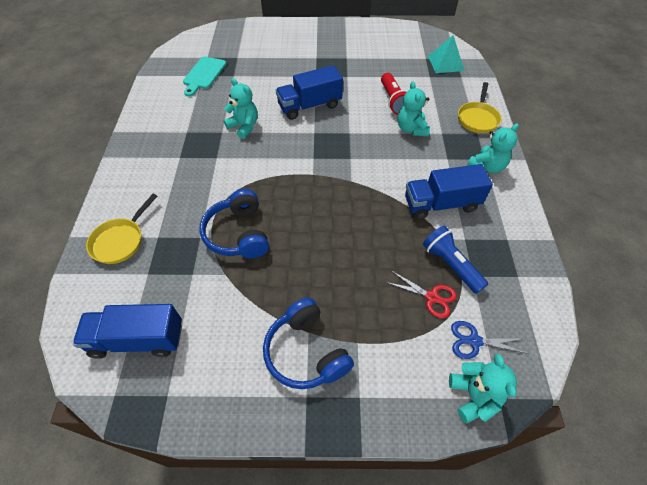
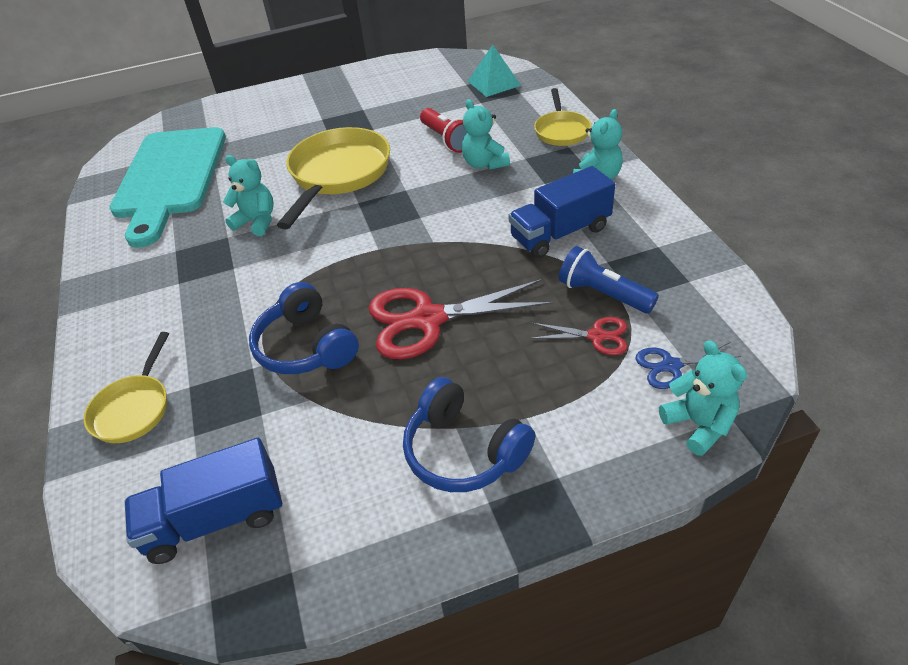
camera: 15 degrees left, 10 degrees down
turquoise cutting board [183,57,226,97] -> turquoise cutting board [109,127,226,248], size x2.11
blue truck [276,65,343,120] -> yellow pan [277,127,390,229]
none -> red scissors [369,279,554,359]

